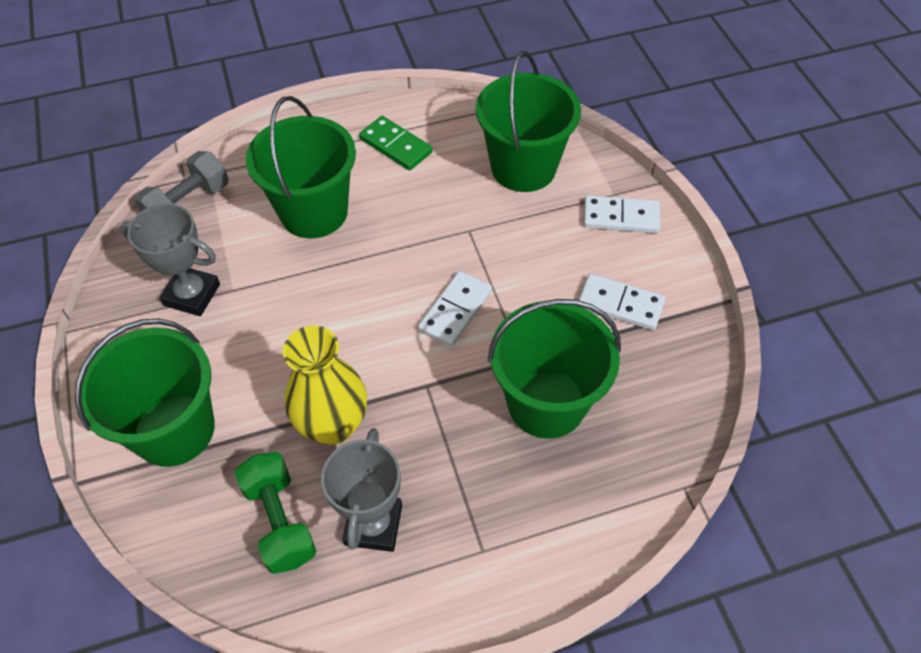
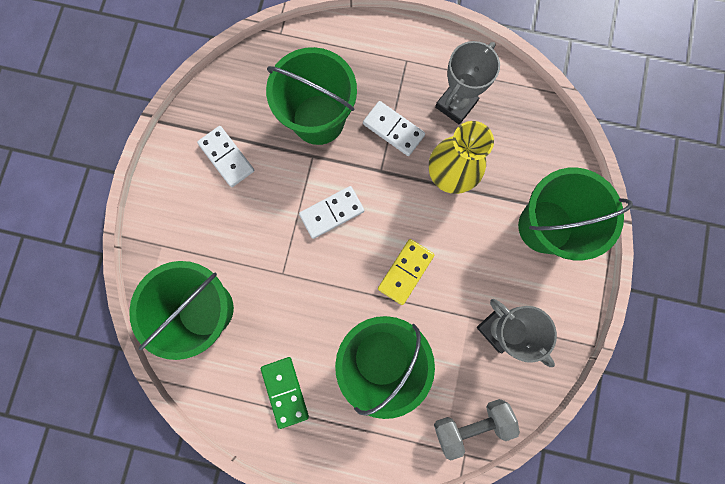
camera: 150 degrees left, 25 degrees up
green dumbbell [235,452,316,574] -> none
white domino [583,195,660,233] -> white domino moved to [363,101,425,156]
none -> yellow domino [378,239,434,305]

